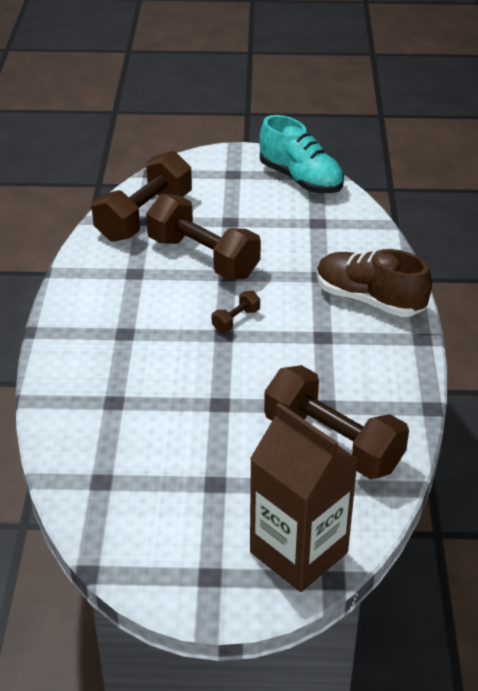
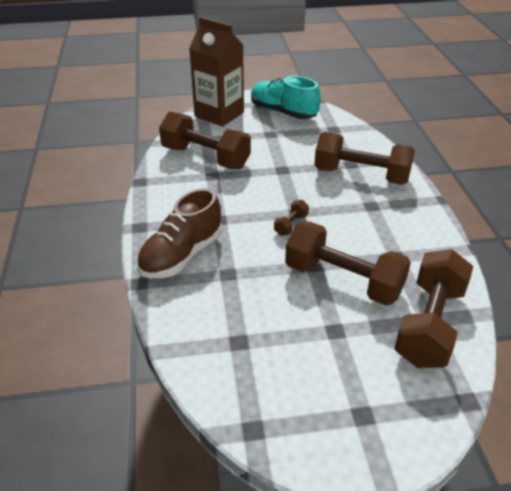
camera: 170 degrees right, 0 degrees up
turquoise shoe [259,115,344,193] -> turquoise shoe moved to [251,76,321,119]
brown shoe [317,249,432,317] -> brown shoe turned 105 degrees clockwise [137,188,222,278]
none -> brown dumbbell [314,132,415,185]

